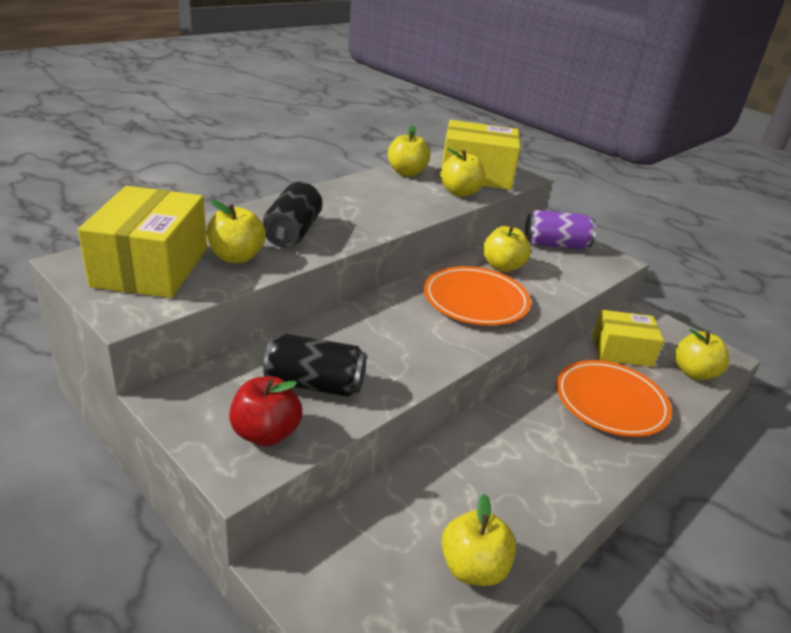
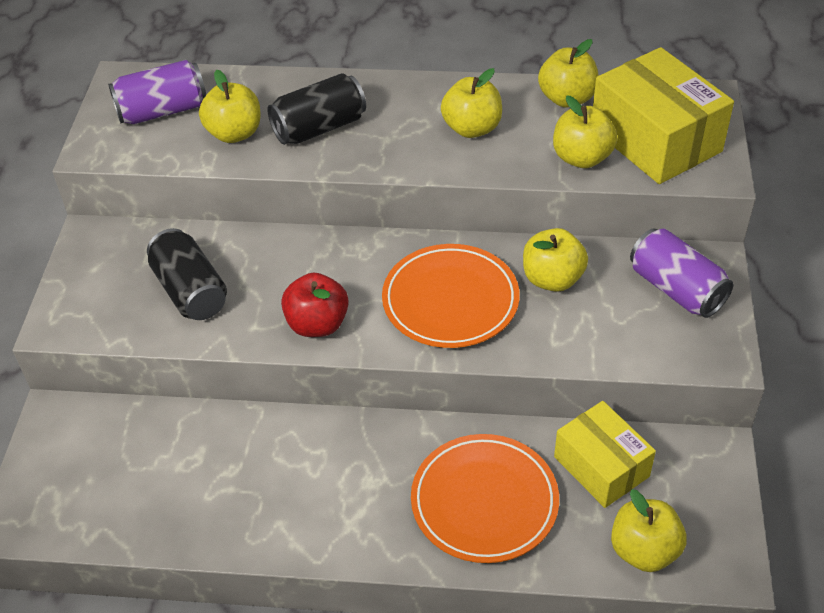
camera: 55 degrees right, 15 degrees up
yellow box [78,186,207,298] -> purple can [108,60,206,124]
red apple [229,376,302,446] -> red apple moved to [281,273,349,337]
yellow apple [441,494,516,586] -> yellow apple moved to [441,68,502,138]

